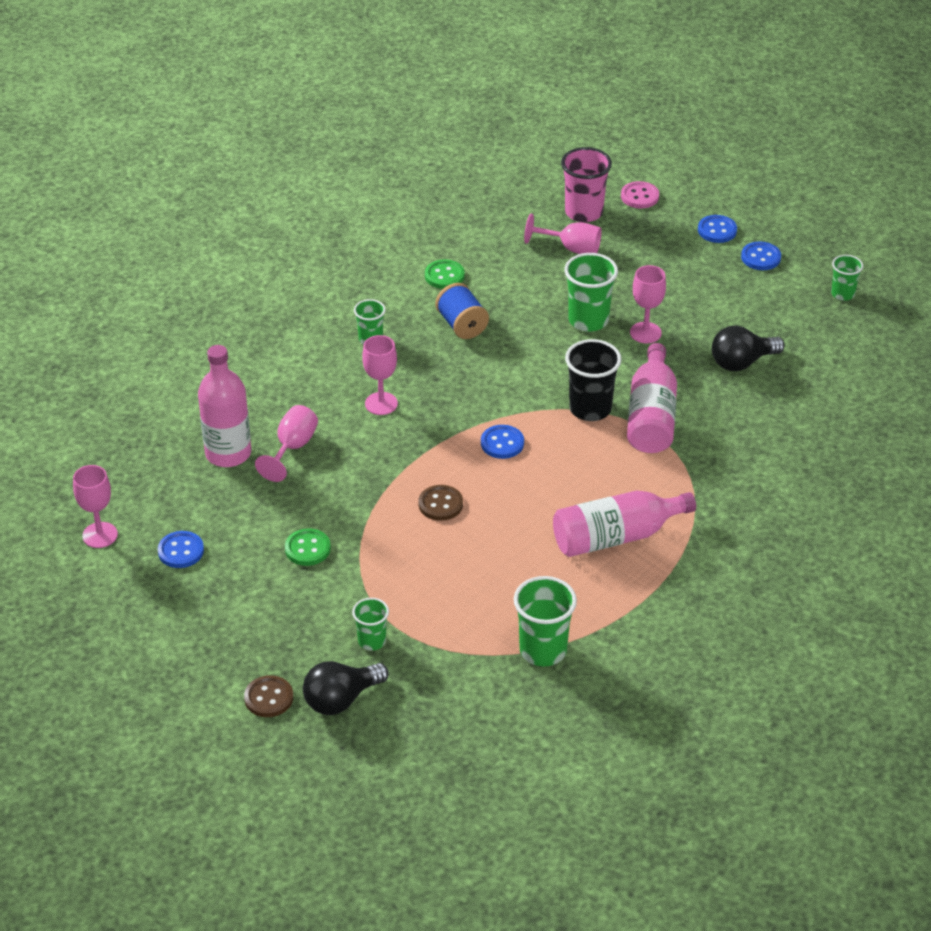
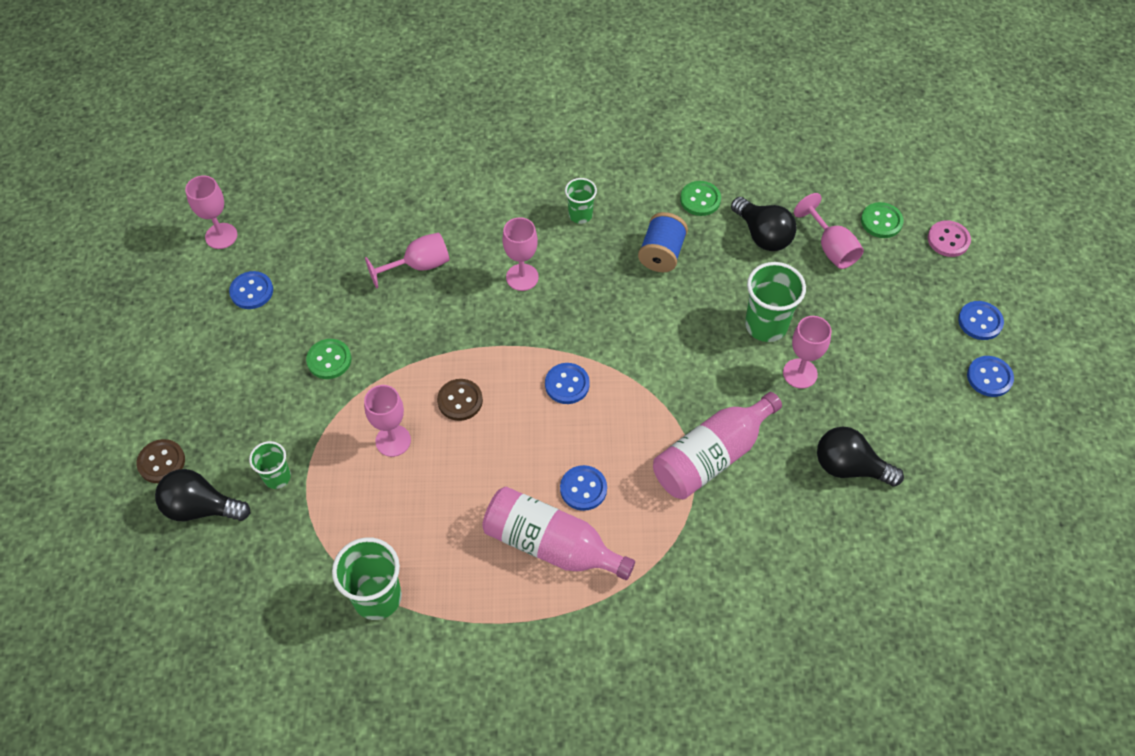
camera: 45 degrees right, 15 degrees up
pink bottle [198,345,251,467] -> none
pink cup [561,147,612,223] -> green button [861,202,904,238]
black cup [565,339,621,421] -> none
green cup [831,255,863,301] -> none
none -> pink goblet [364,385,411,457]
none -> blue button [560,465,607,511]
none -> black light bulb [731,197,797,251]

